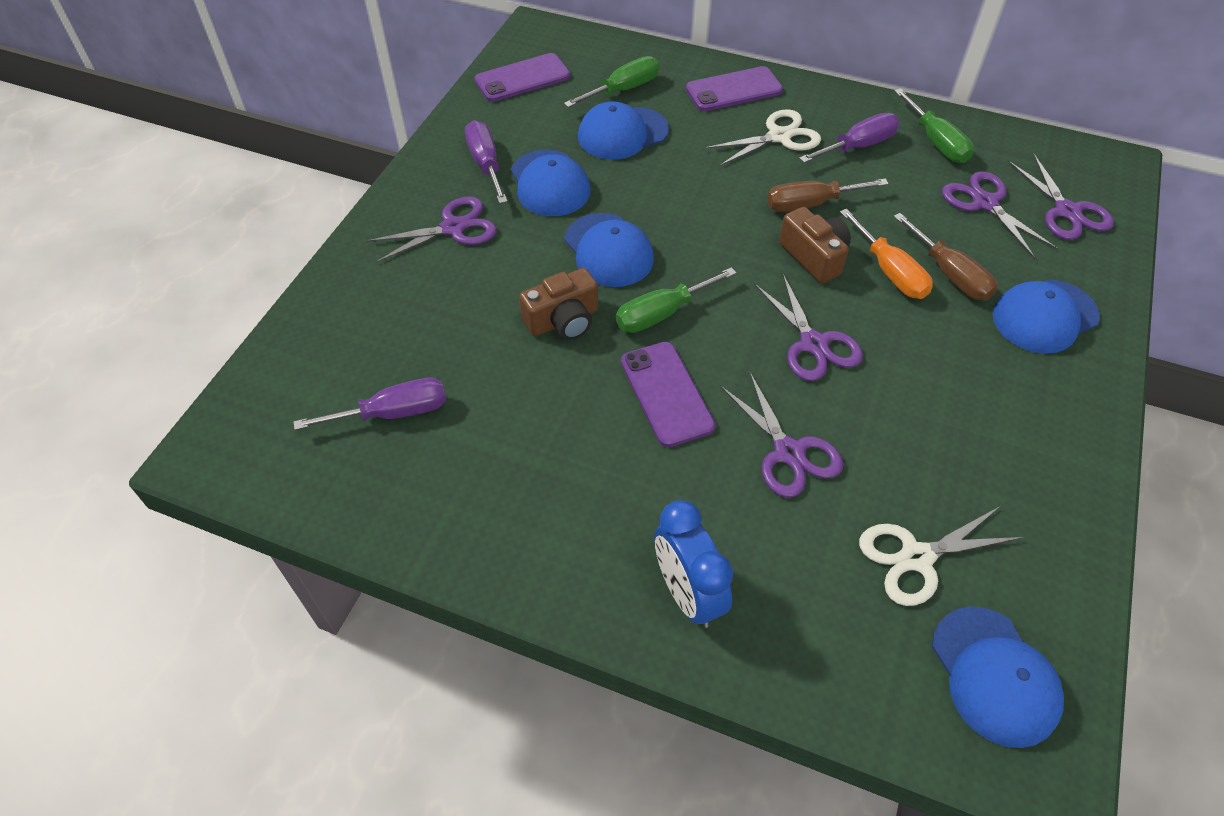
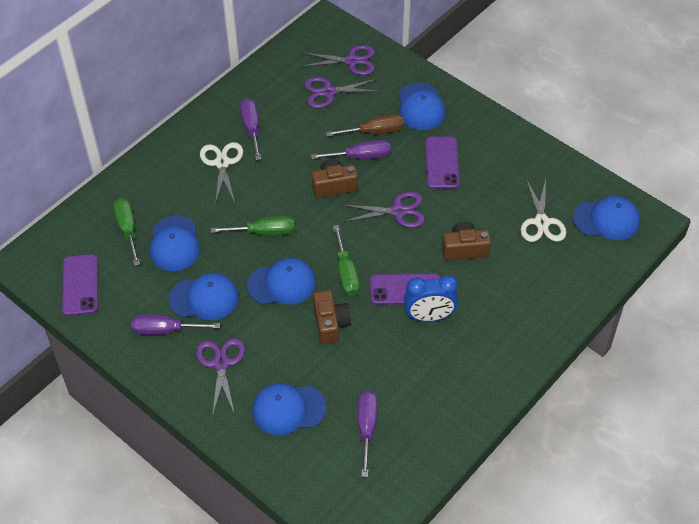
camera: 70 degrees left, 0 degrees up
blue clock [654,500,733,628] -> blue clock moved to [404,275,458,322]
purple phone [686,66,783,111] -> purple phone moved to [425,137,460,189]
purple scissors [720,371,843,497] -> brown camera [442,221,491,261]
brown screwdriver [767,178,889,212] -> none
orange screwdriver [840,209,933,299] -> purple screwdriver [311,140,391,159]
green screwdriver [894,88,974,163] -> green screwdriver moved to [211,216,295,236]
none -> blue cap [252,383,326,435]

